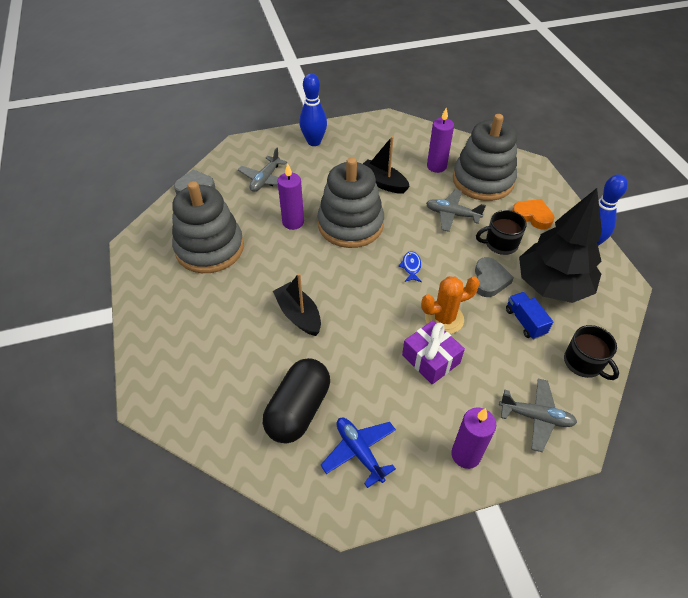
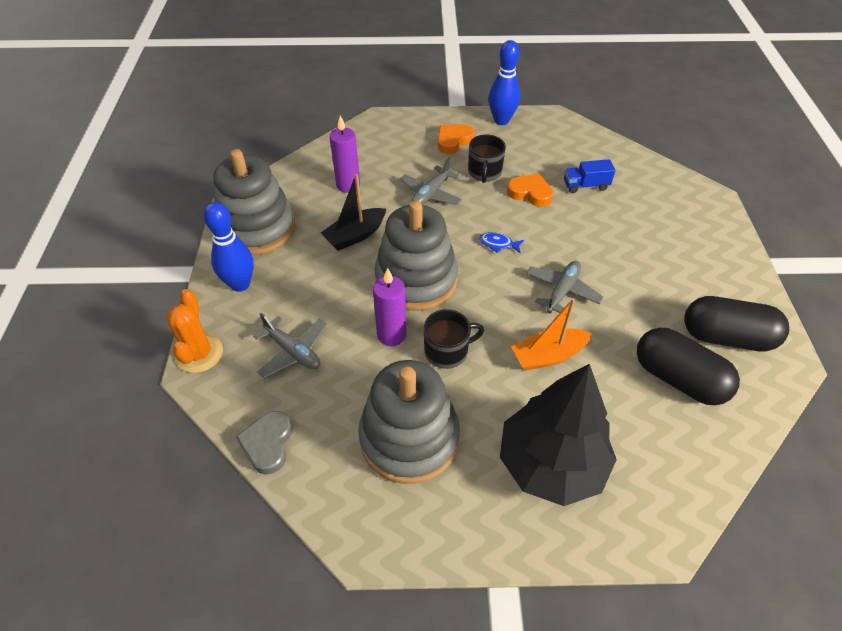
camera: 75 degrees left, 0 degrees up
black boat [273,273,321,336] -> orange boat [511,298,592,371]
blue plane [320,418,396,488] -> black capsule [684,296,789,352]
purple gift [402,320,465,384] -> none
orange cactus [421,276,480,334] -> orange cactus moved to [167,289,223,373]
purple candle [451,408,496,469] -> none
grey stacking toy [453,114,517,201] -> grey stacking toy moved to [214,149,295,255]
grey heart [475,257,514,297] -> orange heart [507,173,553,207]
grey plane [499,378,577,452] -> grey plane moved to [526,261,603,313]
black tree [519,188,602,303] -> black tree moved to [500,364,617,506]
black mug [564,325,619,380] -> black mug moved to [424,309,484,369]

